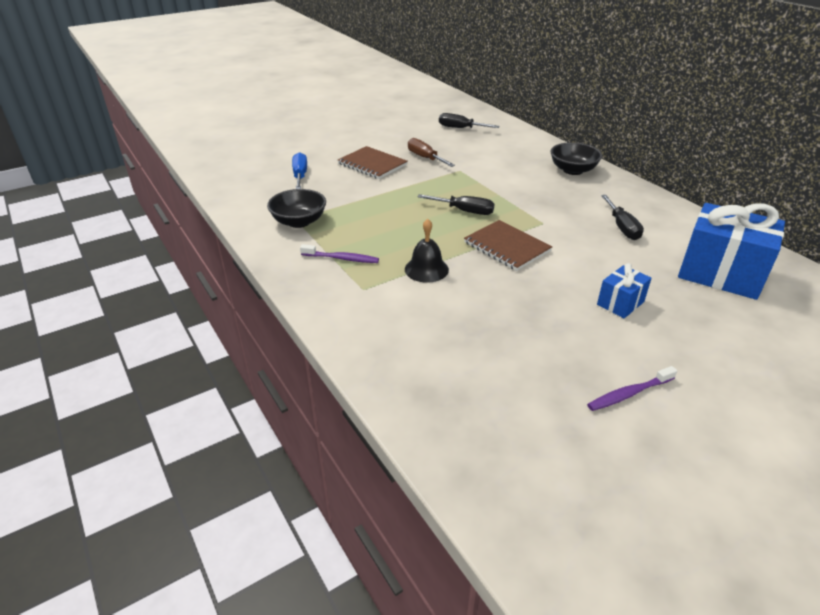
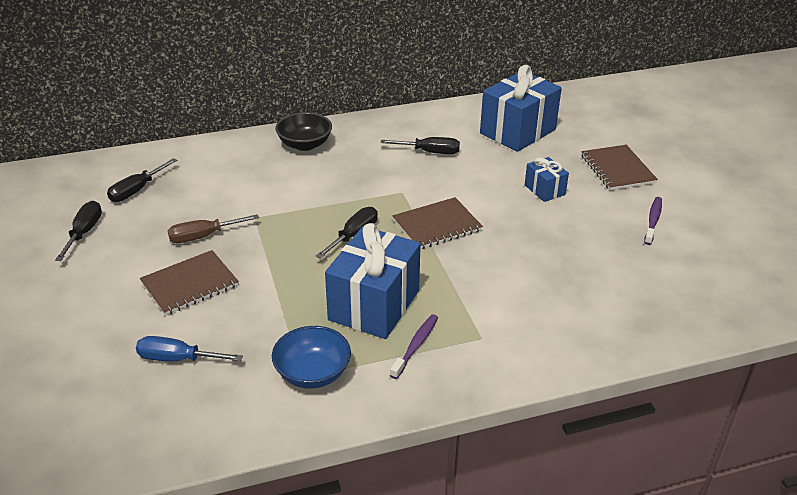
camera: 75 degrees left, 0 degrees up
black bowl [267,189,326,228] -> blue bowl [272,326,351,389]
black bell [405,219,449,283] -> none
purple toothbrush [587,366,677,411] -> purple toothbrush turned 150 degrees counterclockwise [644,197,662,245]
none -> black screwdriver [55,201,102,261]
none -> blue gift [325,223,421,339]
none -> brown notebook [581,145,658,190]

